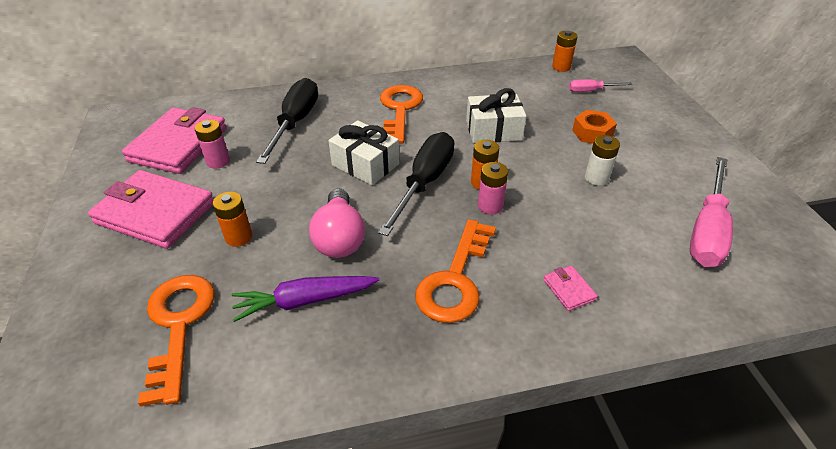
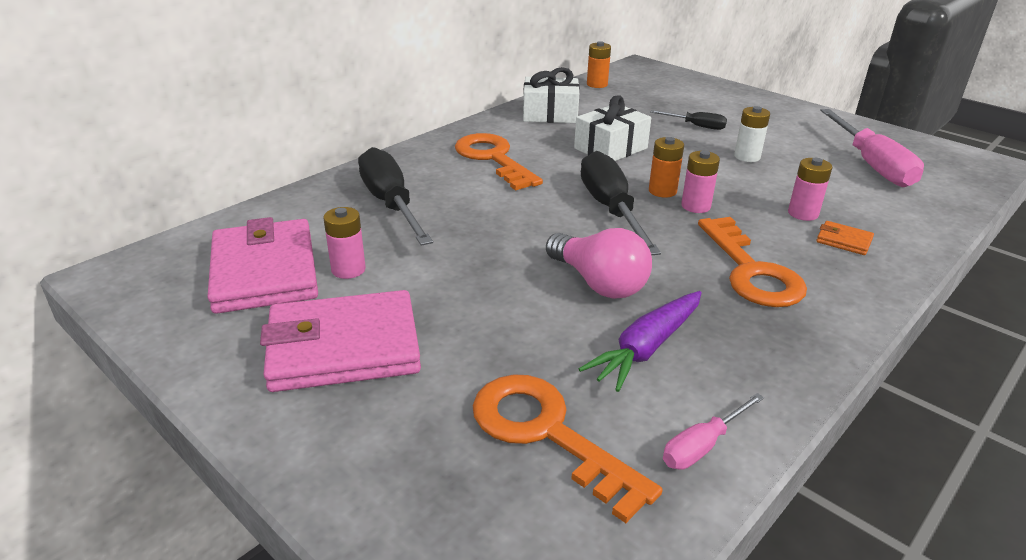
camera: 35 degrees left, 10 degrees down
orange battery [213,192,252,247] -> none
white gift [328,120,399,185] -> white gift moved to [523,67,580,123]
pink wallet [543,266,598,311] -> orange wallet [816,221,874,255]
pink screwdriver [569,79,632,92] -> pink screwdriver moved to [663,393,764,470]
orange nut [572,110,617,144] -> black screwdriver [650,110,727,130]
none -> pink battery [788,158,832,221]

